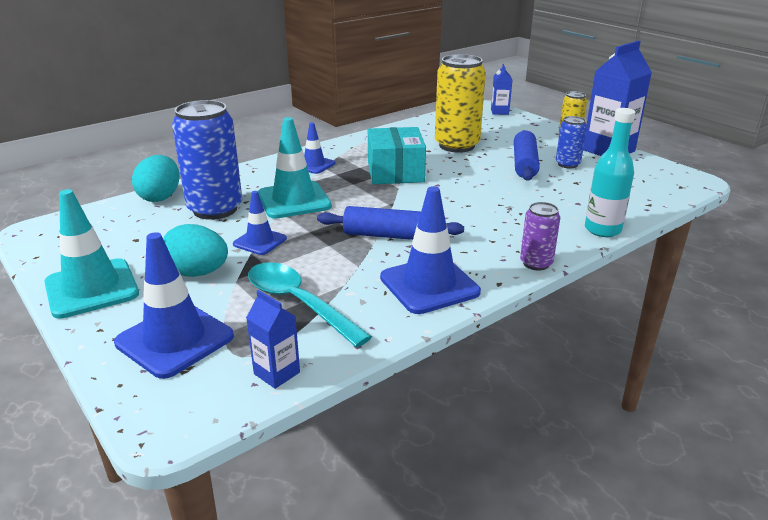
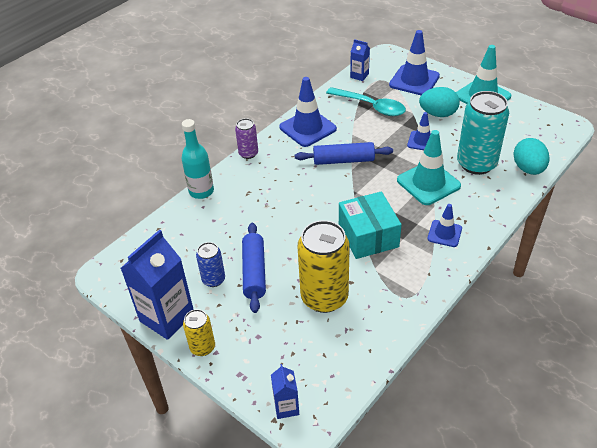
camera: 170 degrees right, 15 degrees up
blue can [172,100,242,220] -> turquoise can [457,91,509,175]

